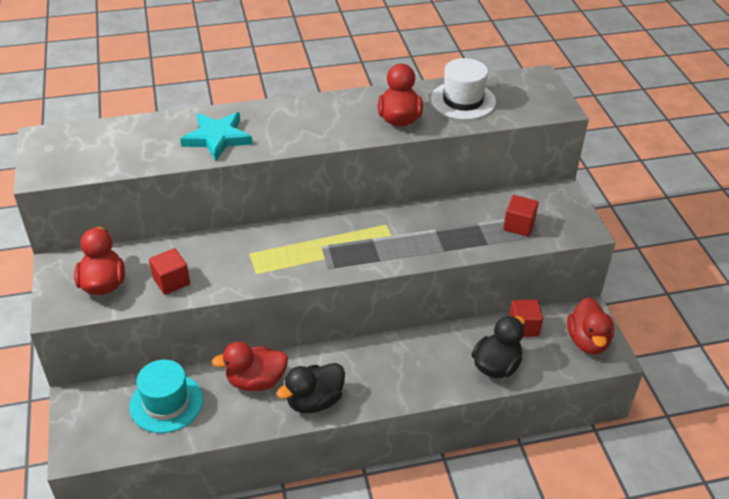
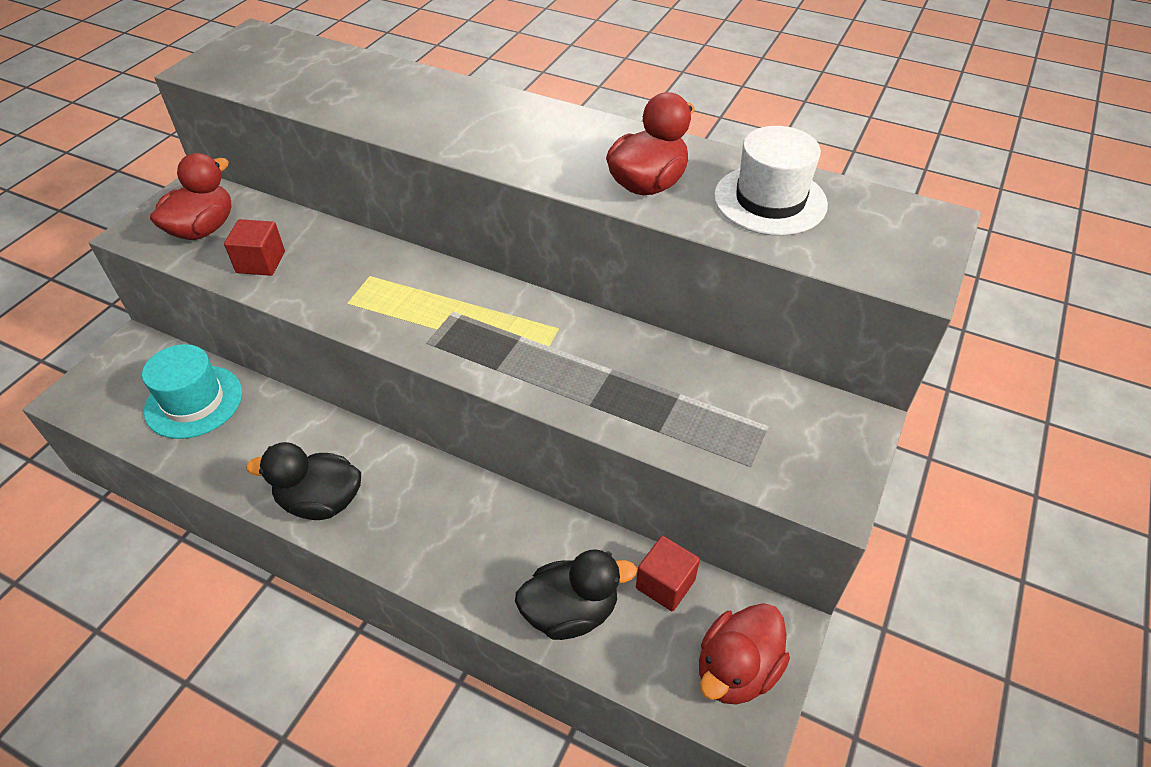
camera: 40 degrees right, 5 degrees up
turquoise star [180,112,253,161] -> none
red duck [212,341,288,391] -> none
red cube [503,195,539,237] -> none

